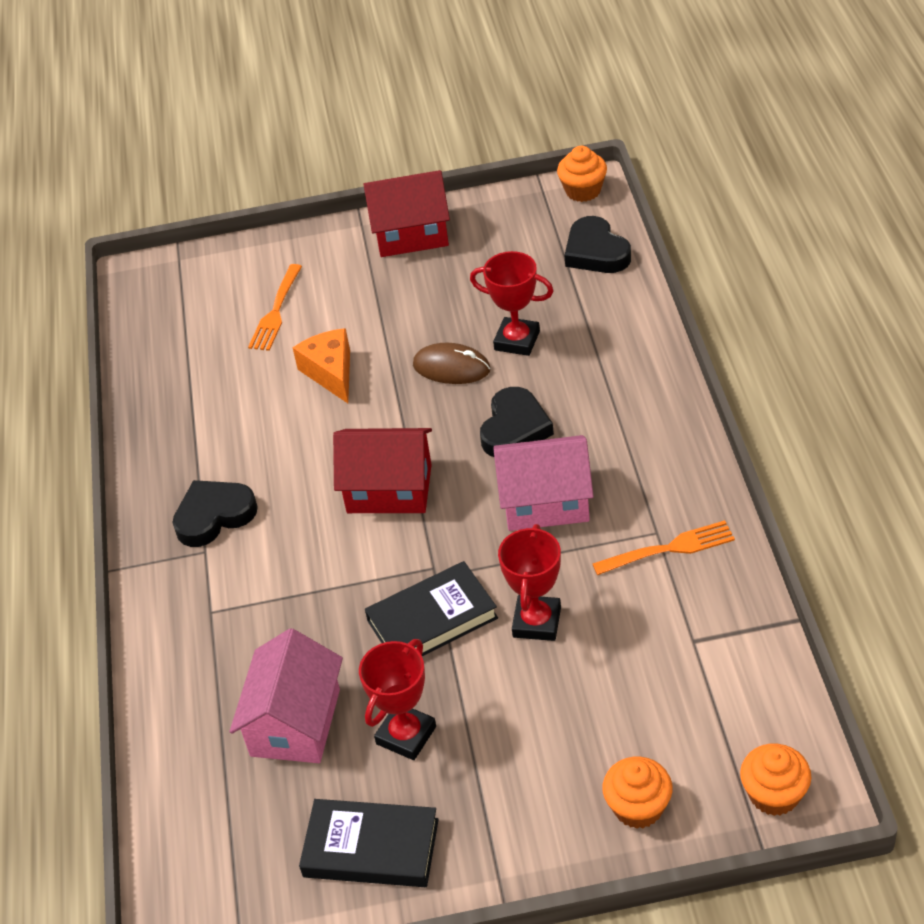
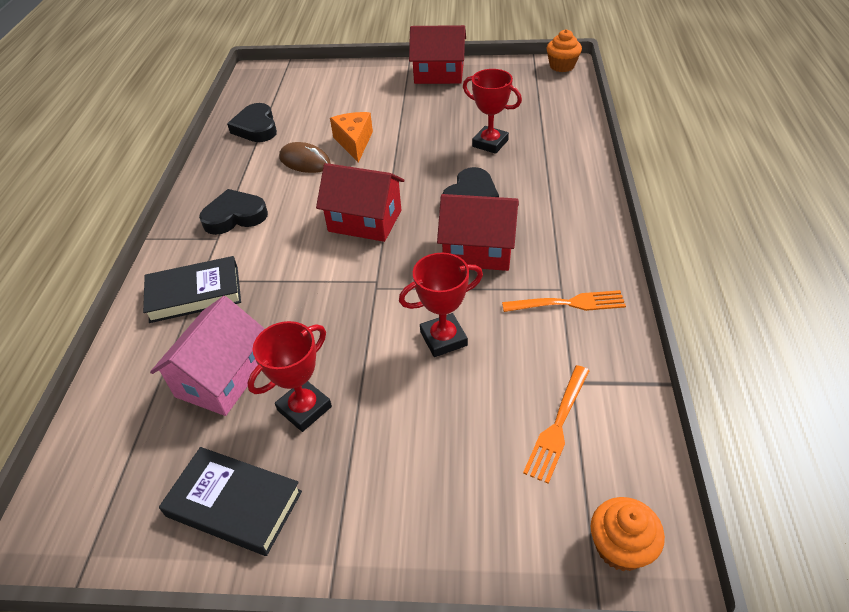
camera: 10 degrees right, 0 degrees up
orange fork [248,264,302,351] -> orange fork moved to [523,365,589,484]
black book [365,561,498,656] -> black book moved to [143,256,241,323]
brown mouse [413,343,491,384] -> brown mouse moved to [279,142,331,173]
pink house [494,435,594,531] -> red house [437,194,519,271]
red trophy [498,524,561,641] -> red trophy turned 45 degrees clockwise [399,253,483,357]
black heart [565,216,631,273] -> black heart moved to [227,103,277,142]
orange cupcake [603,757,673,829] -> none

